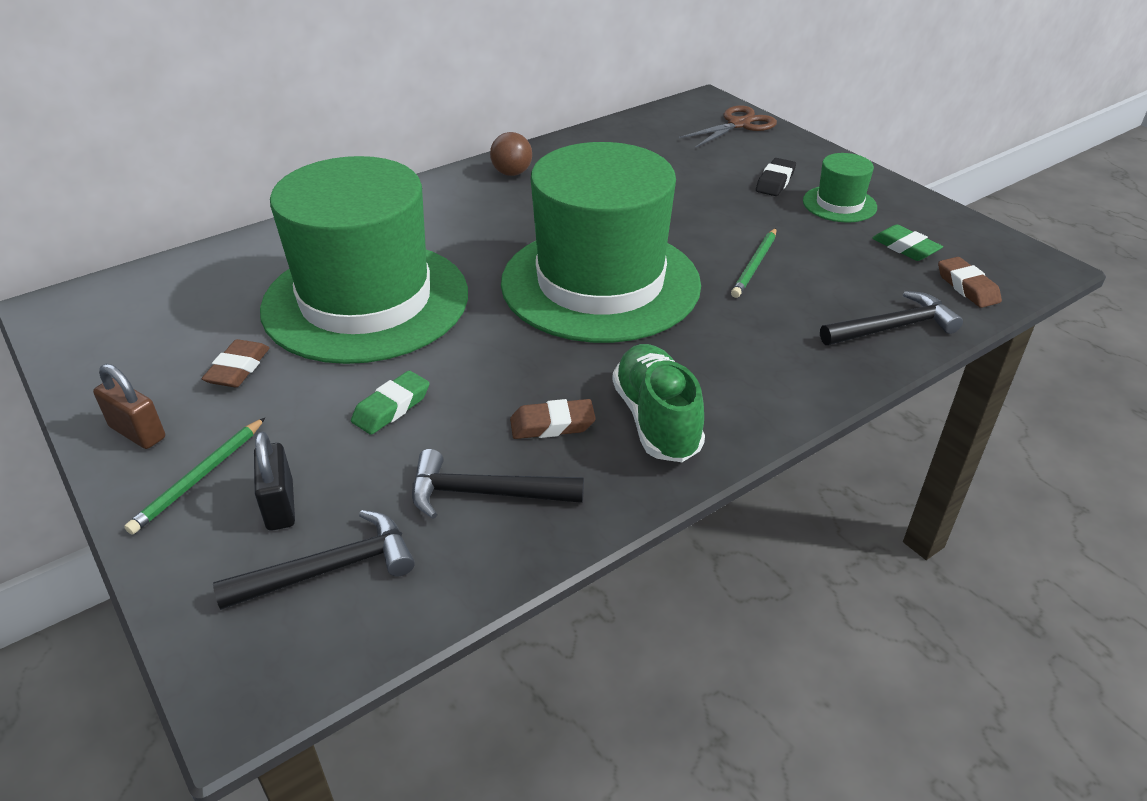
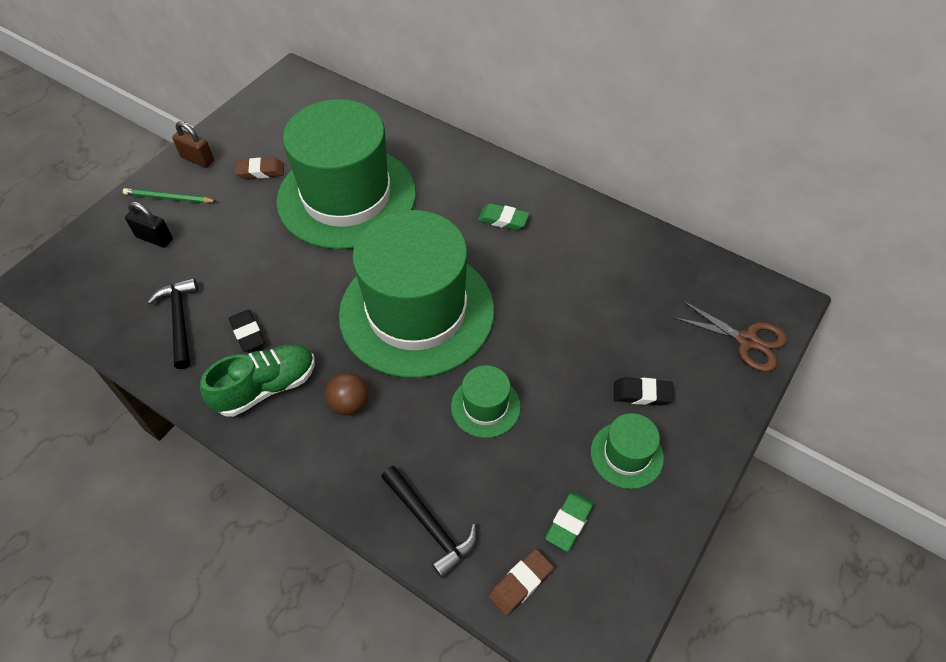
camera: 70 degrees right, 15 degrees up
brown padlock [93,364,165,449] -> brown padlock turned 75 degrees counterclockwise [172,121,214,168]
black hammer [213,510,415,610] -> none
black padlock [254,431,295,531] -> black padlock turned 60 degrees clockwise [125,201,173,248]
green eraser [351,371,430,435] -> green eraser moved to [478,203,529,230]
brown ball [490,132,532,176] -> brown ball moved to [325,372,369,415]
brown eraser [510,399,596,439] -> black eraser [229,310,265,352]
green pencil [731,228,777,298] -> green hat [451,365,521,438]

